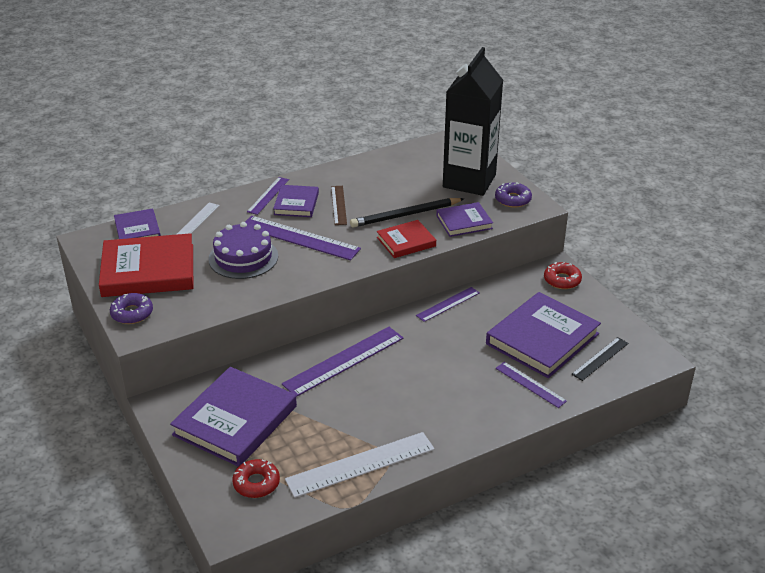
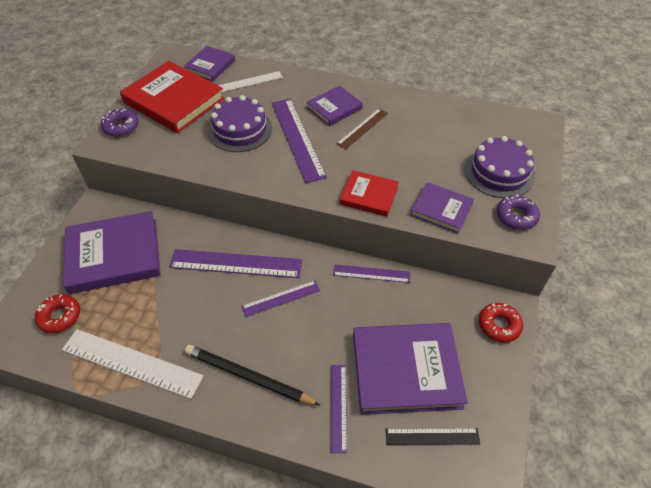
camera: 45 degrees right, 15 degrees up
purple ruler [247,177,289,215] -> purple ruler moved to [241,280,320,317]
black pencil [350,198,464,228] -> black pencil moved to [185,345,320,405]
black carton [443,47,503,196] -> purple cake [465,136,535,198]

